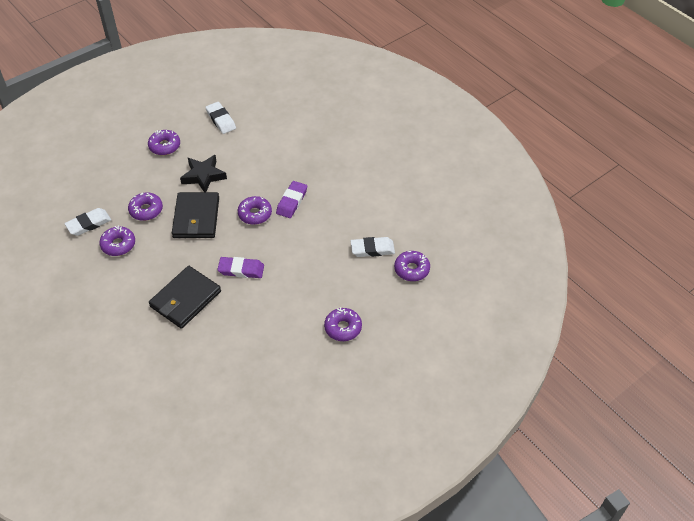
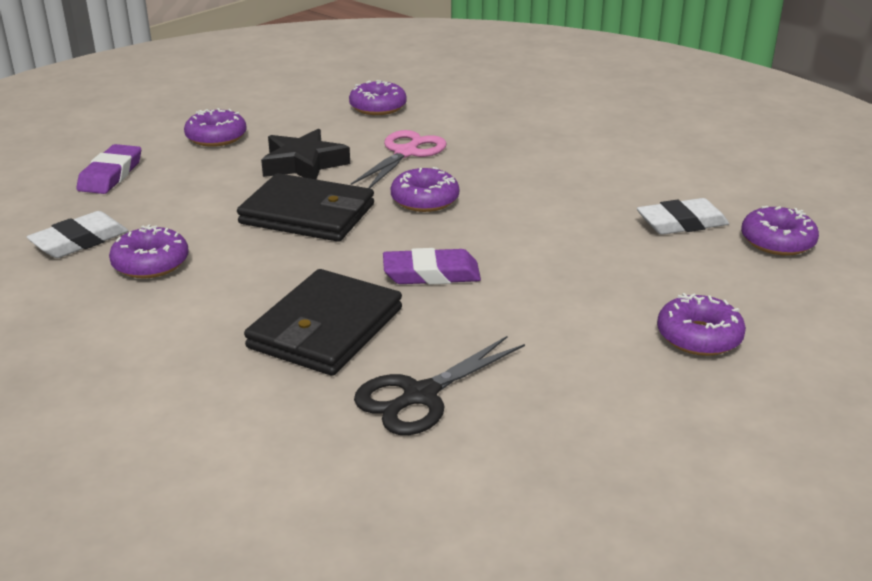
camera: 10 degrees left, 20 degrees down
purple donut [128,193,163,221] -> purple donut moved to [349,80,407,115]
black wallet [172,192,219,238] -> black wallet turned 60 degrees counterclockwise [237,173,374,242]
white eraser [205,102,236,134] -> none
purple eraser [276,181,307,218] -> purple eraser moved to [76,144,141,194]
none -> pink scissors [351,130,446,188]
none -> black scissors [354,336,525,435]

